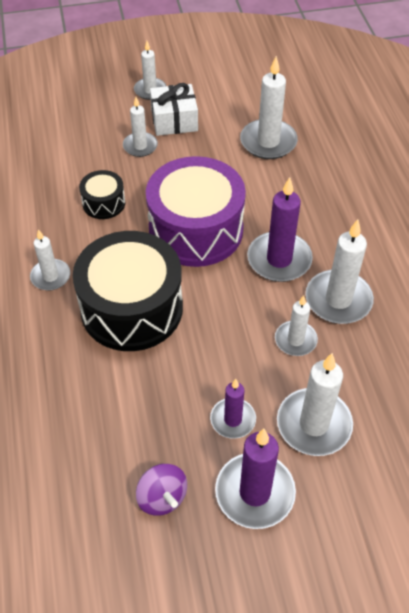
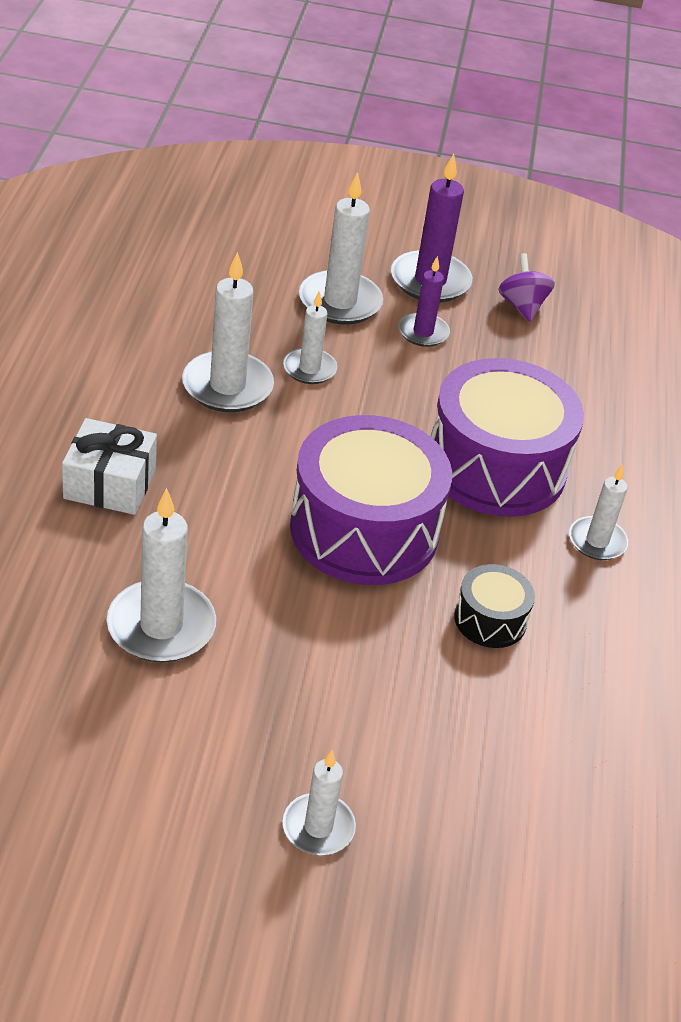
camera: 165 degrees left, 10 degrees down
black drum [73,231,183,351] -> purple drum [431,358,584,517]
white candle [123,97,158,157] -> none
white gift [150,83,198,136] -> white gift moved to [62,418,157,515]
purple candle [247,177,313,282] -> none

